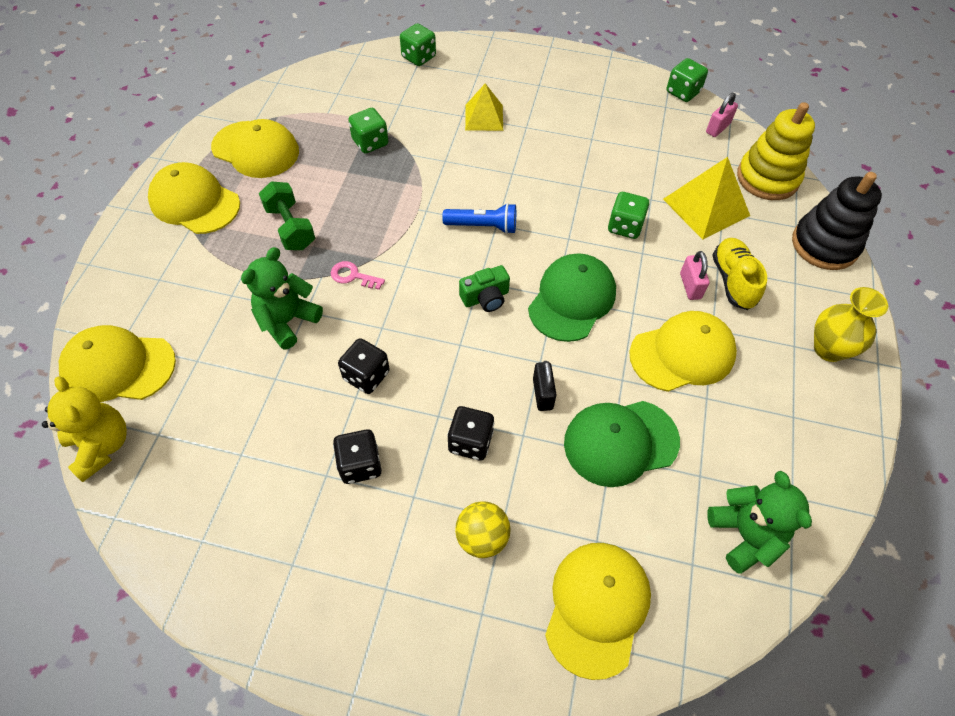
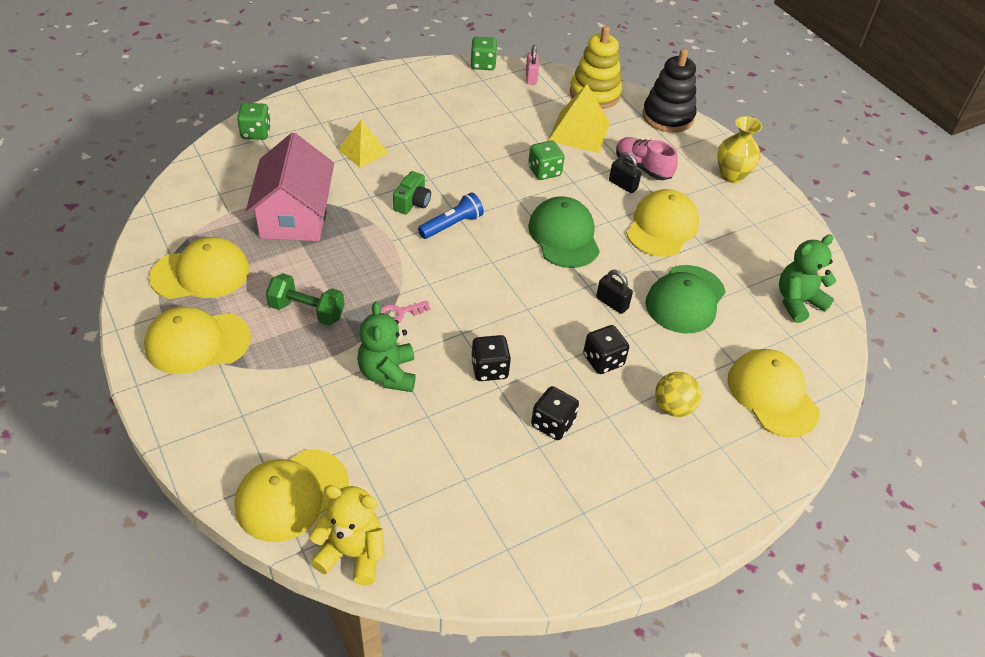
camera: 45 degrees left, 10 degrees down
green dice [348,108,388,153] -> pink house [245,132,334,241]
green camera [459,265,510,312] -> green camera moved to [393,171,431,214]
pink padlock [680,251,709,300] -> black padlock [609,152,642,193]
green teddy bear [707,471,812,574] -> green teddy bear turned 60 degrees counterclockwise [779,234,837,323]
yellow shoe [712,238,767,310] -> pink shoe [616,137,678,180]

